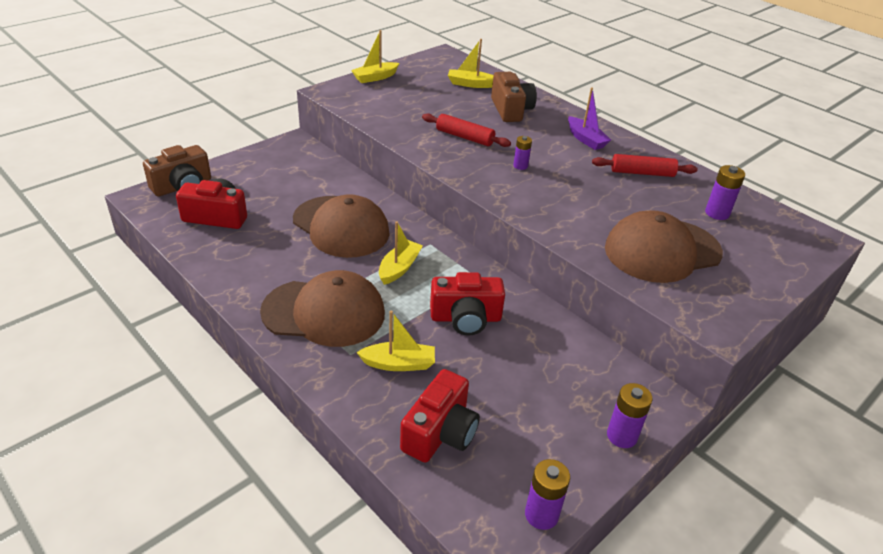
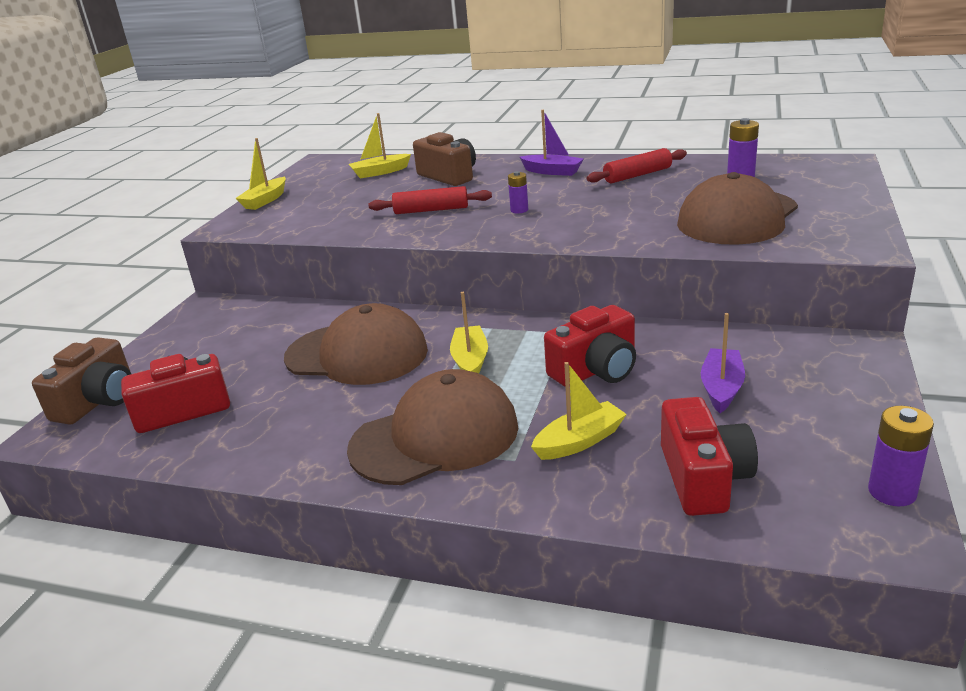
camera: 25 degrees left, 10 degrees down
purple battery [607,383,653,448] -> none
none -> purple boat [701,313,745,413]

